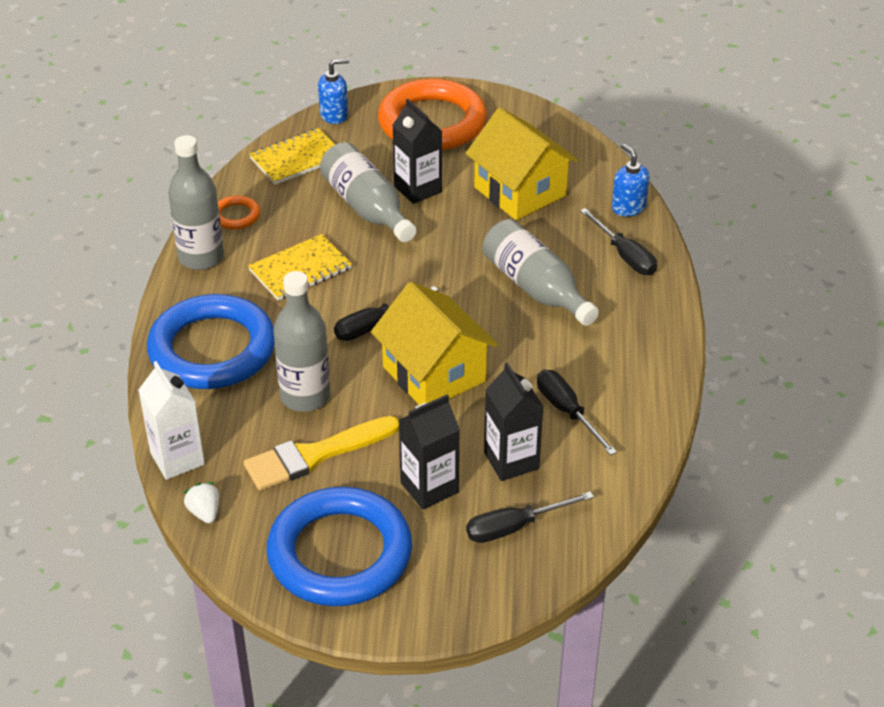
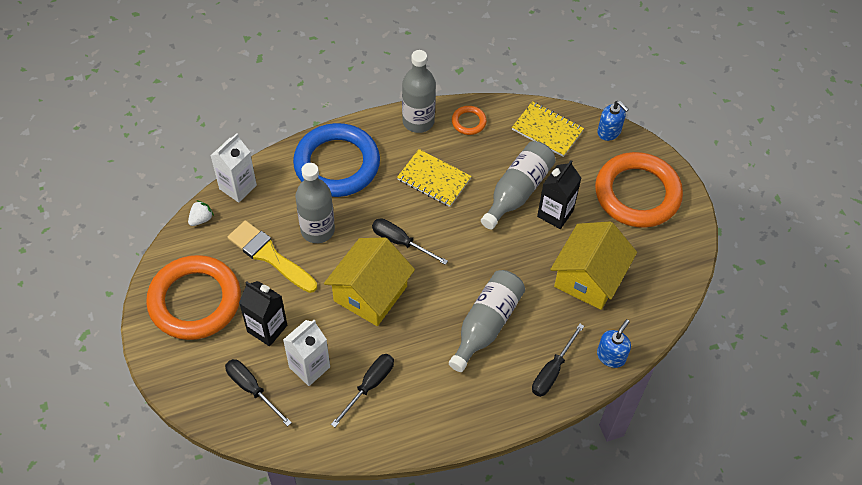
camera: 65 degrees right, 15 degrees up
blue ring [266,487,412,606] -> orange ring [146,255,241,340]
black carton [484,363,544,481] -> white carton [283,320,330,386]

